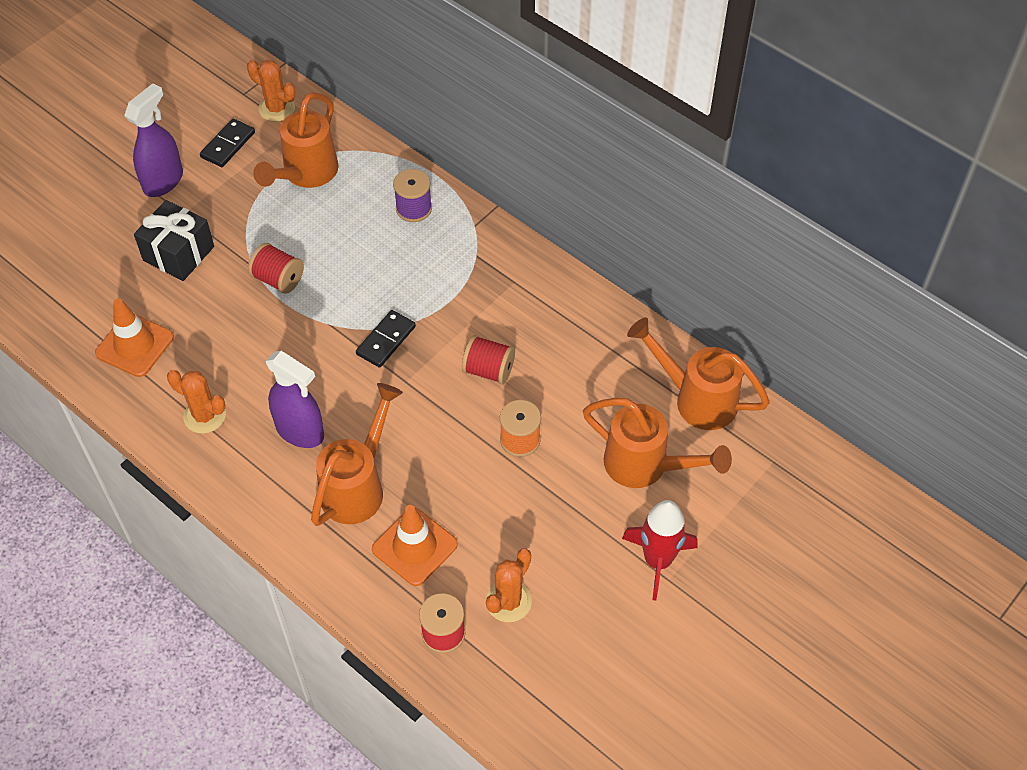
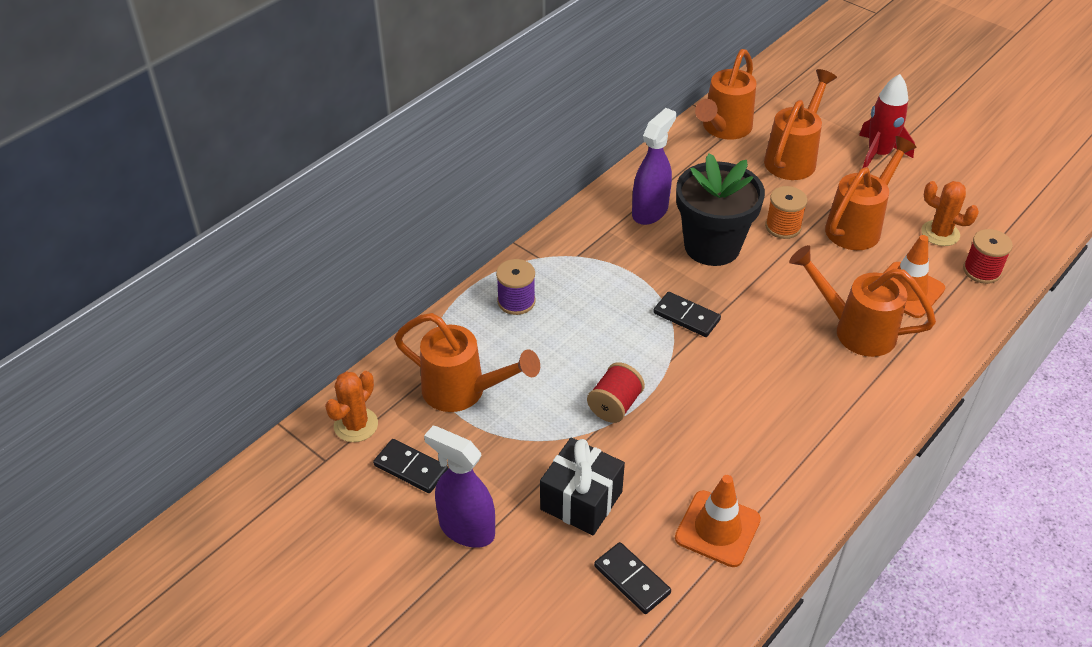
camera: 90 degrees left, 10 degrees down
orange cactus [167,370,226,434] -> none
purple spray bottle [266,351,324,448] -> purple spray bottle moved to [632,108,676,225]
red spool [462,335,515,384] -> black flower pot [676,153,765,266]
none -> black domino [594,542,671,614]
none -> orange watering can [825,136,917,250]

